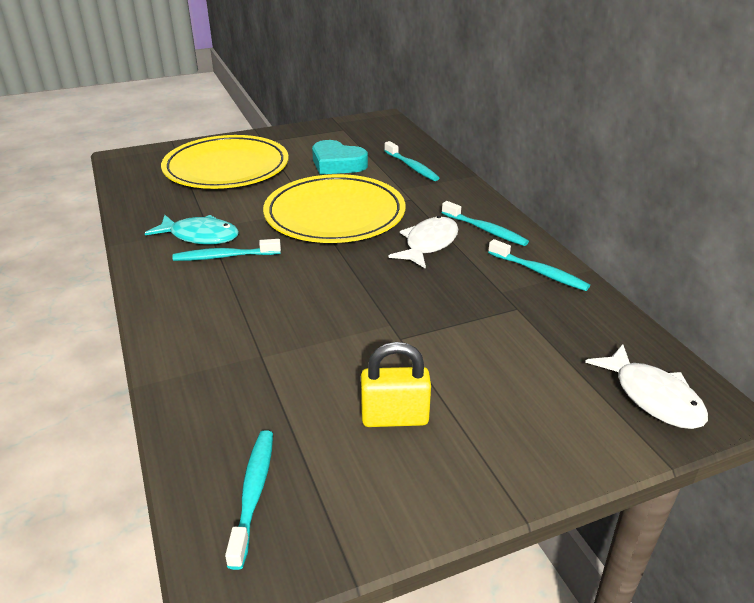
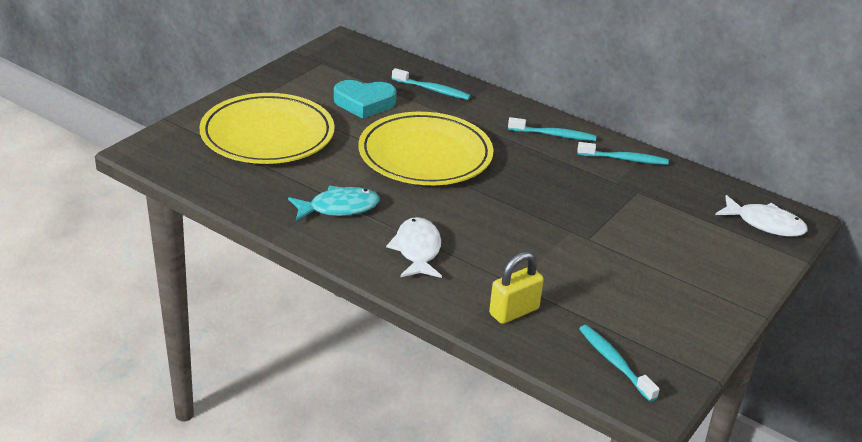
camera: 35 degrees left, 0 degrees up
turquoise toothbrush [172,239,281,261] -> none
yellow padlock [361,342,431,427] -> yellow padlock moved to [489,252,544,324]
white fish [389,216,459,269] -> white fish moved to [386,217,442,278]

